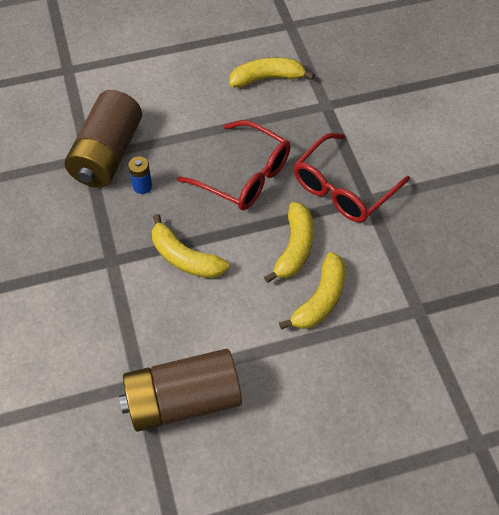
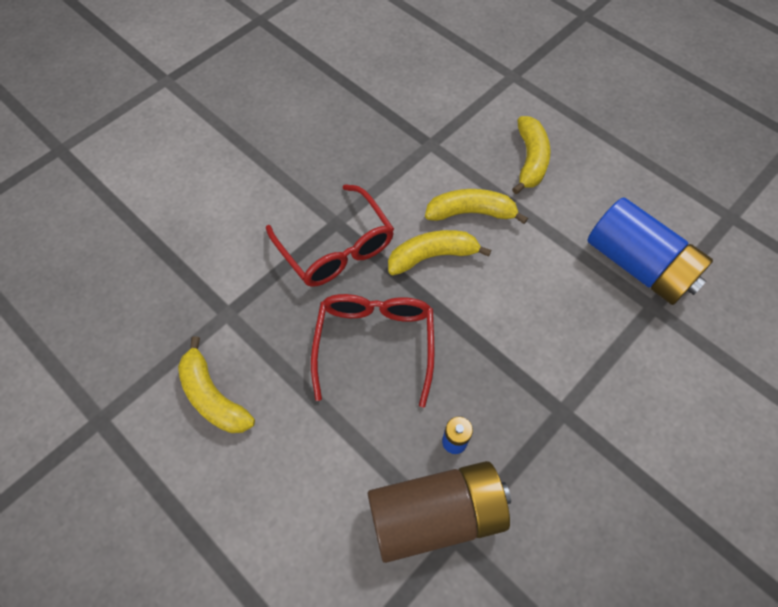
camera: 120 degrees left, 5 degrees up
brown battery [119,349,242,432] -> blue battery [587,197,713,305]
yellow banana [152,214,229,278] -> yellow banana moved to [512,116,550,194]
red glasses [294,133,410,222] -> red glasses turned 45 degrees clockwise [266,184,394,287]

